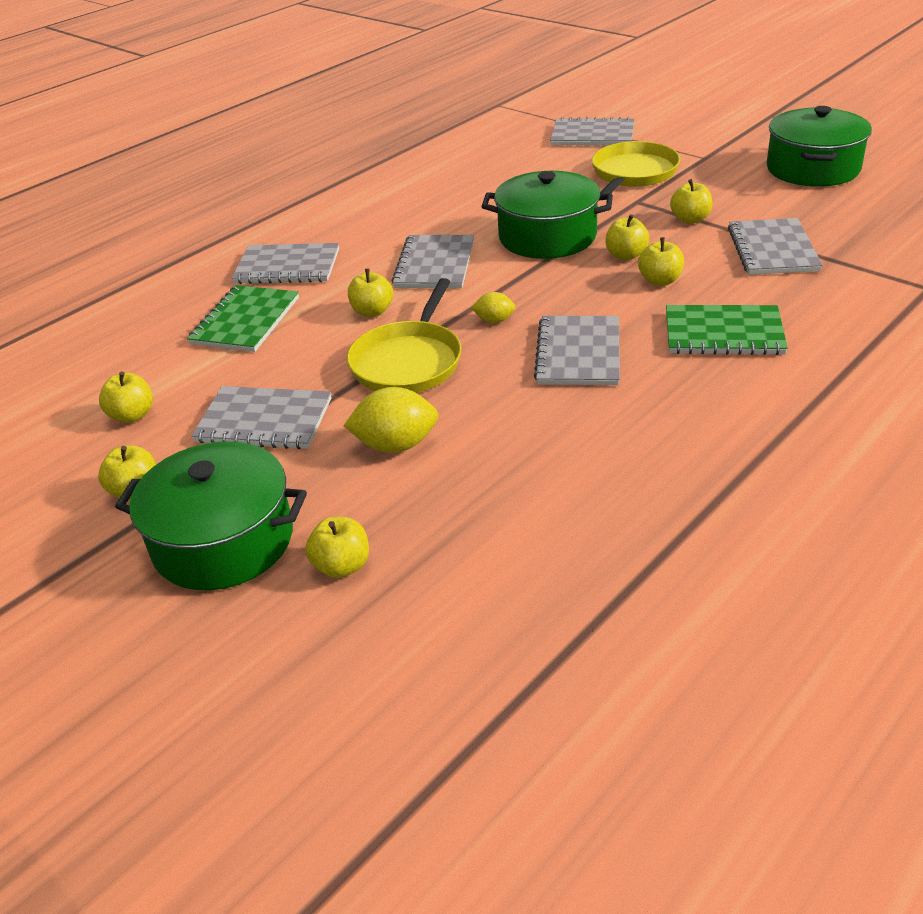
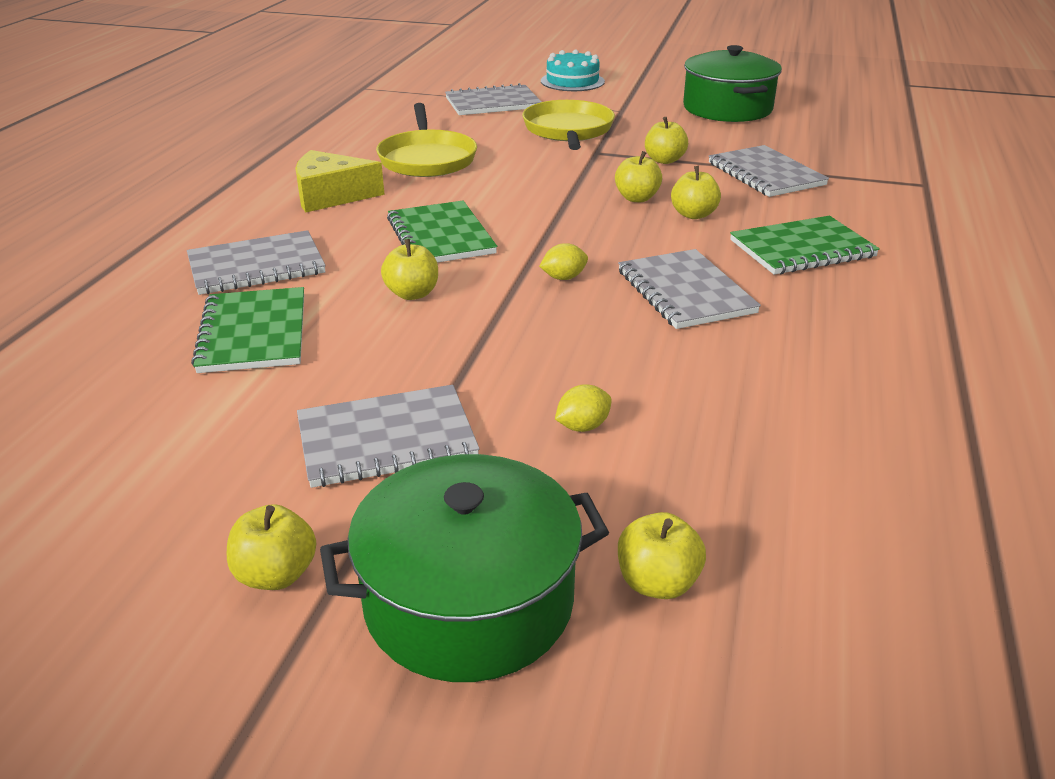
camera: 30 degrees left, 5 degrees down
yellow apple [99,372,153,423] -> none
yellow lemon [343,387,439,453] -> yellow lemon [555,384,612,432], size x0.55
yellow pan [347,278,462,393] -> yellow pan moved to [376,103,477,177]
grey notebook [392,235,474,288] -> green notebook [387,201,497,263]
green pot [481,171,613,259] -> none
none -> yellow cheese [295,150,385,213]
none -> turquoise cake [541,50,605,91]

